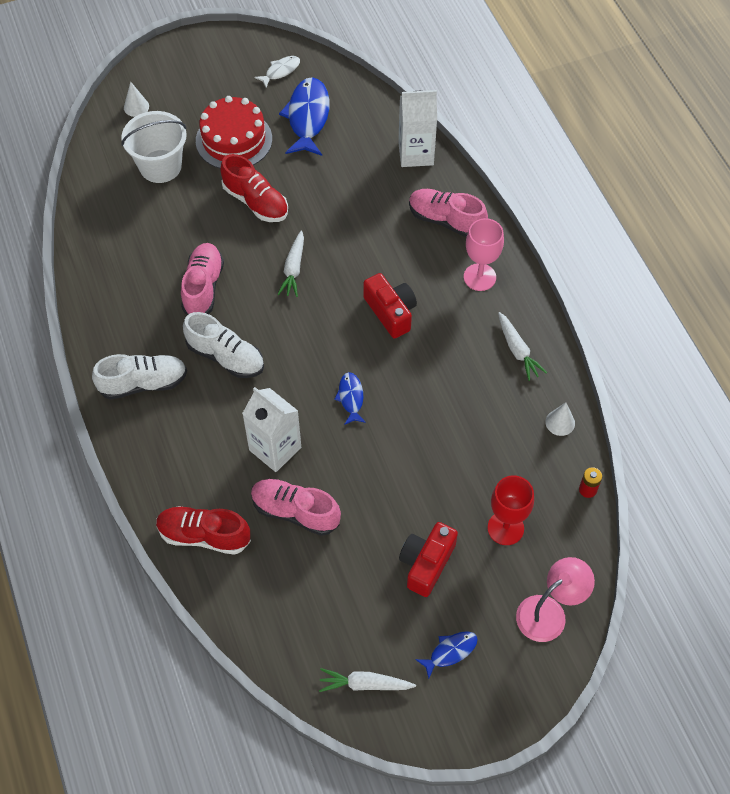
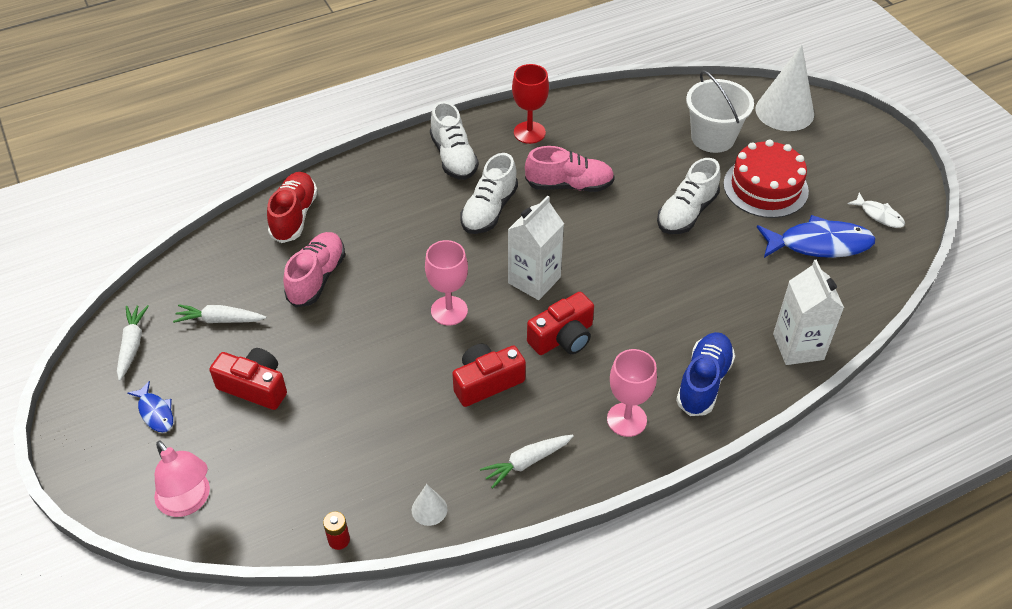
camera: 85 degrees right, 10 degrees down
white cone [124,82,149,117] -> white cone [755,45,814,131], size x2.18
red shoe [220,154,288,222] -> white shoe [657,158,721,234]
white carton [242,387,301,472] -> white carton moved to [508,195,564,300]
white carrot [277,230,304,297] -> white carrot moved to [173,304,267,323]
blue fish [334,372,366,425] -> pink goblet [425,240,468,325]
pink shoe [409,189,488,237] -> blue shoe [676,332,735,416]
red goblet [488,475,534,545] -> red goblet moved to [512,64,549,144]
none -> red camera [452,344,526,407]

